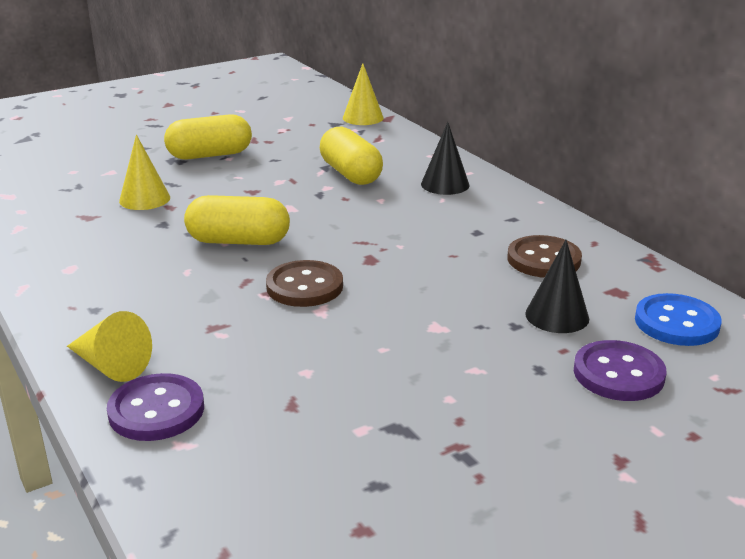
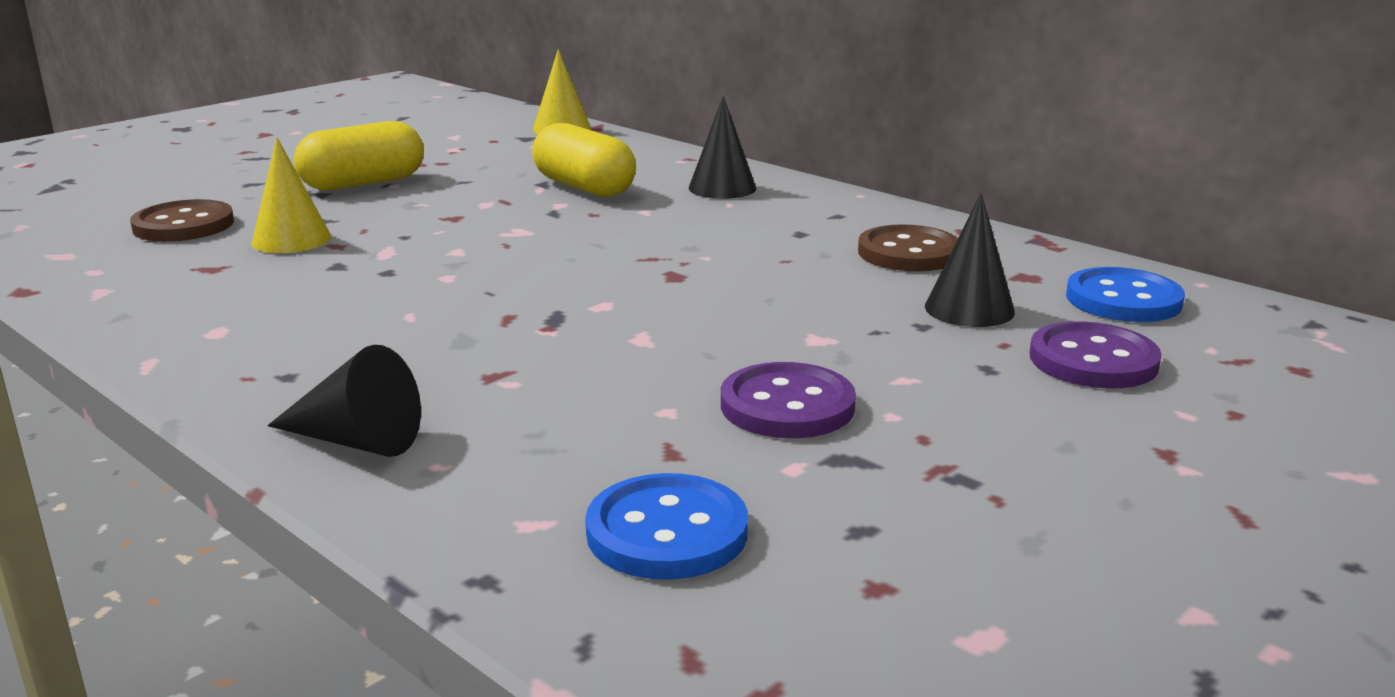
camera: 15 degrees left, 5 degrees down
yellow cone [67,311,152,382] -> black cone [267,345,421,457]
purple button [107,373,204,441] -> purple button moved to [721,362,856,438]
yellow capsule [184,195,290,245] -> none
brown button [266,260,343,307] -> brown button moved to [130,199,234,242]
none -> blue button [585,473,748,580]

